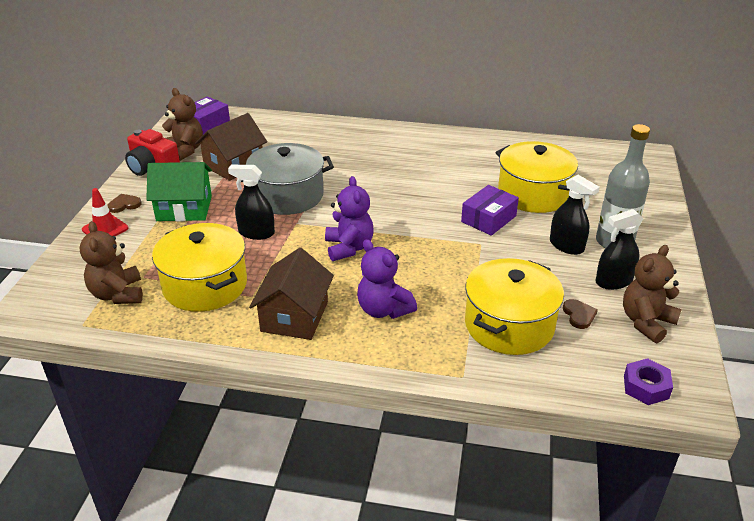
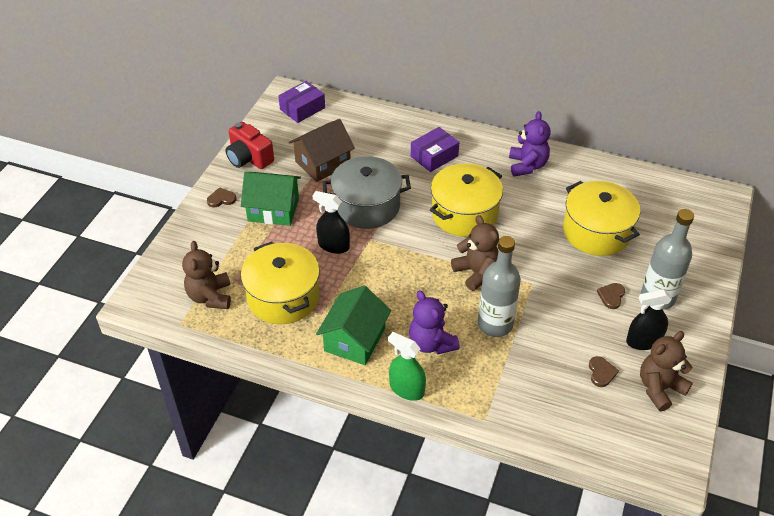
camera: 10 degrees right, 10 degrees up
red traffic cone [82,188,129,236] -> none
brown teddy bear [162,88,203,161] -> brown teddy bear moved to [451,215,499,291]
brown house [249,248,334,340] -> green house [316,286,391,365]
purple teddy bear [325,176,374,261] -> purple teddy bear moved to [509,111,550,177]
purple box [461,185,519,236] -> purple box moved to [411,127,459,172]
yellow pot [465,258,564,355] -> yellow pot moved to [430,164,503,237]
black spray bottle [550,175,600,255] -> brown heart [597,283,625,309]
purple nut [624,358,673,405] -> none
none -> green spray bottle [388,332,426,401]
none -> grey bottle [478,236,521,337]

